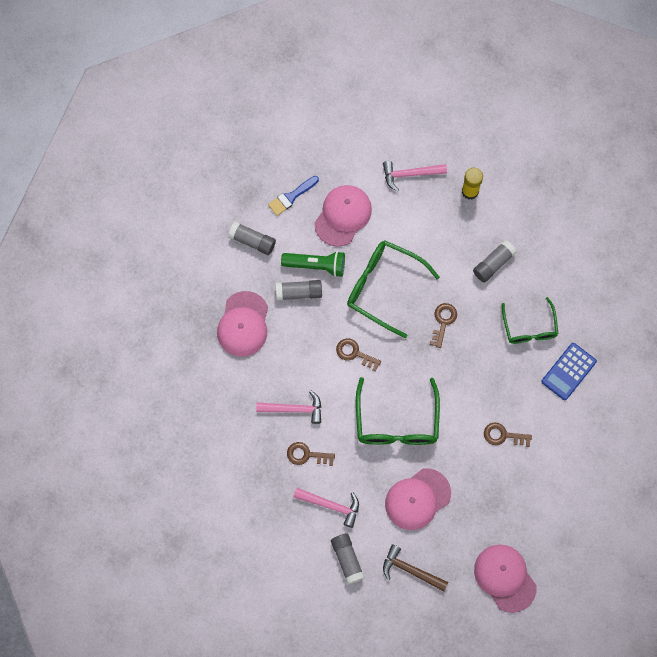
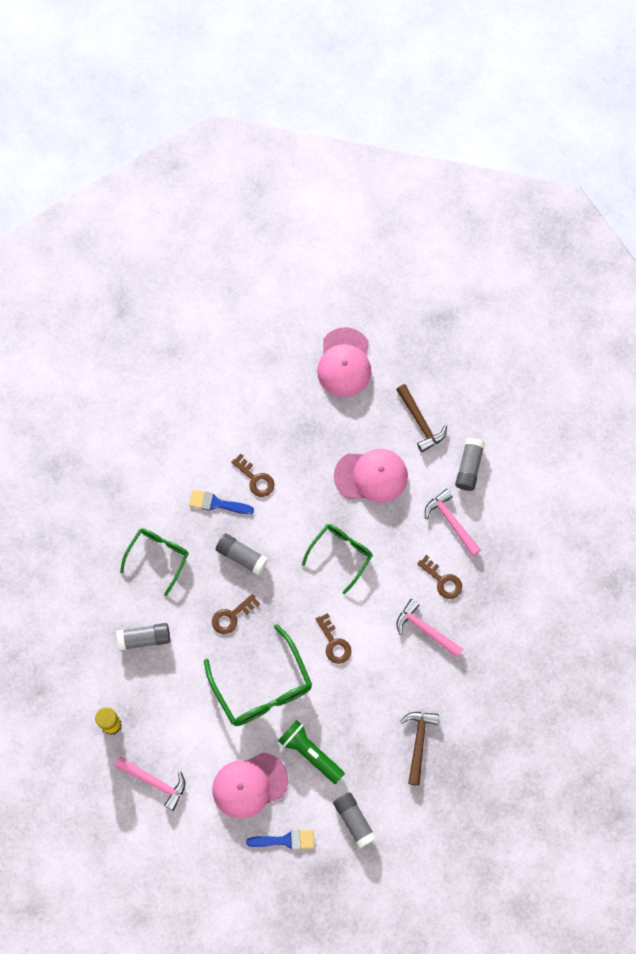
camera: 145 degrees left, 0 degrees up
pink cap [217,291,268,357] -> brown hammer [400,712,439,786]
grey glue stick [276,280,322,300] -> grey glue stick moved to [215,533,268,575]
green glasses [356,377,440,445] -> green glasses [302,524,373,594], size x0.65
blue calculator [541,343,597,400] -> none
none -> blue brush [189,490,254,514]

